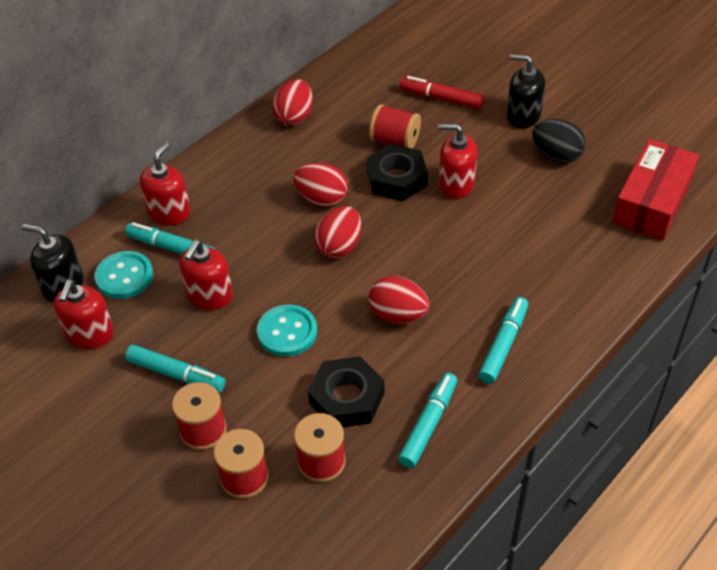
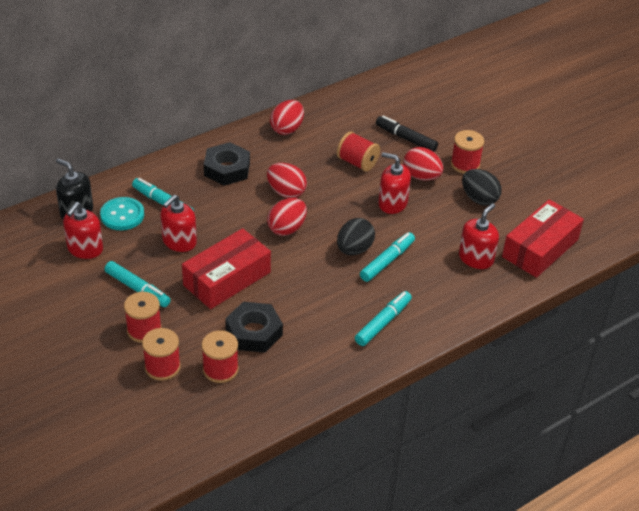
camera: 10 degrees right, 5 degrees down
red soap dispenser [139,142,191,225] -> red soap dispenser moved to [459,203,499,269]
turquoise button [257,305,317,357] -> red box [182,228,271,309]
black nut [366,144,428,201] -> black nut moved to [204,142,250,186]
red egg [369,276,429,324] -> red egg moved to [403,147,443,181]
turquoise marker [398,373,457,468] -> turquoise marker moved to [360,232,415,282]
red marker [400,76,484,109] -> black marker [376,116,438,152]
black soap dispenser [507,54,545,128] -> red spool [451,130,485,174]
none -> black egg [337,218,375,255]

